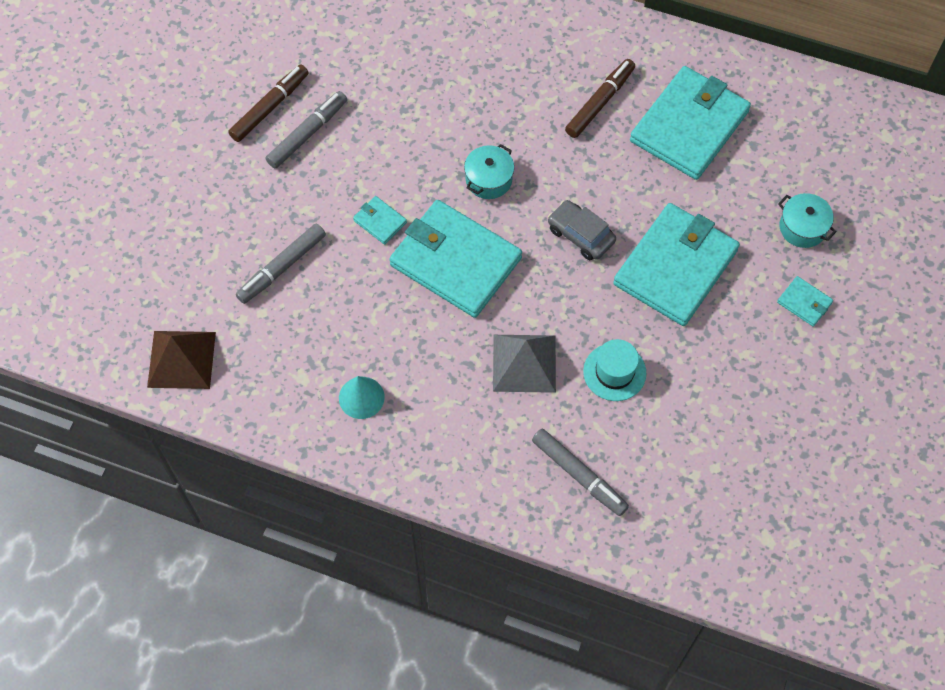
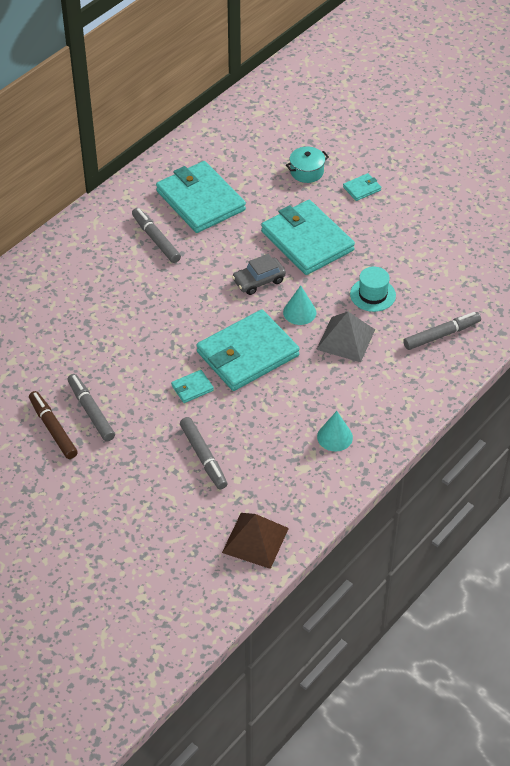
camera: 70 degrees left, 15 degrees down
turquoise pot [464,144,514,199] -> none
brown marker [565,59,635,138] -> grey marker [132,208,181,263]
none -> turquoise cone [283,285,316,325]

